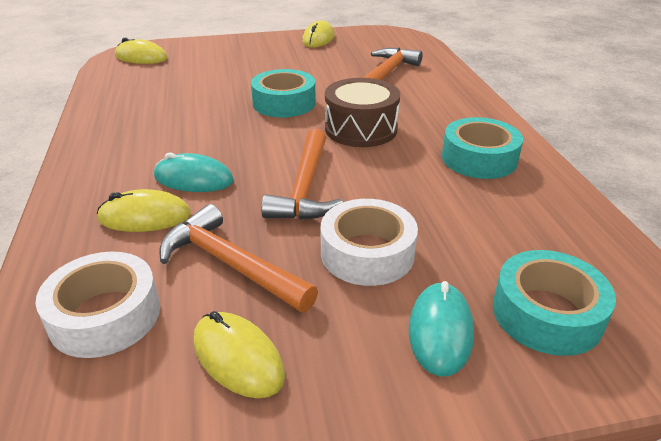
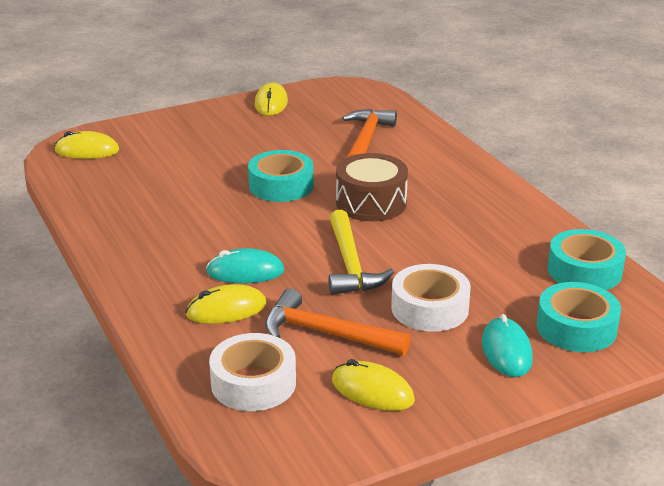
camera: 15 degrees left, 5 degrees down
orange hammer [261,129,343,220] -> yellow hammer [328,210,394,295]
turquoise tape [442,117,523,179] -> turquoise tape moved to [548,229,626,290]

